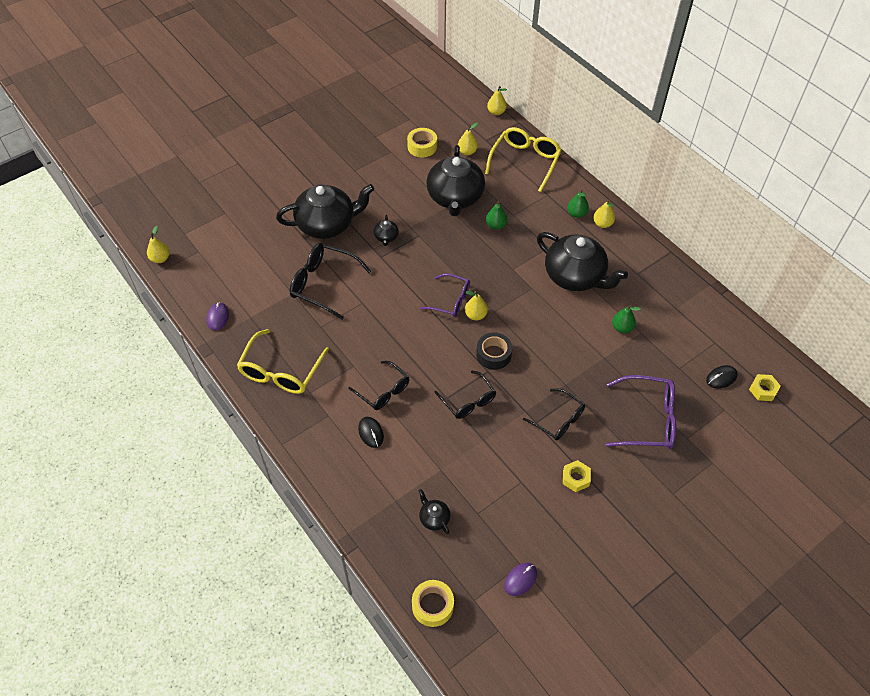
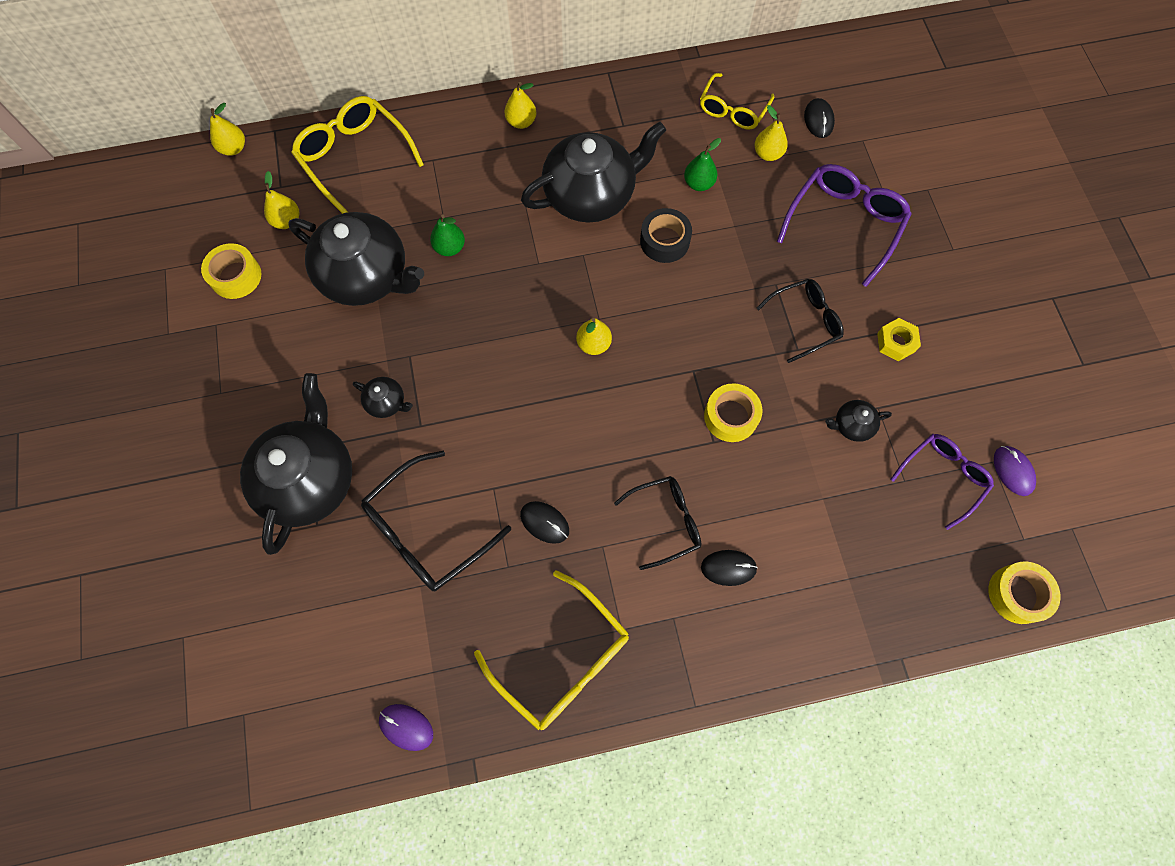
camera: 65 degrees left, 15 degrees up
yellow pear [147,226,170,263] -> yellow pear moved to [755,105,788,161]
black teapot [419,489,450,534] -> black teapot moved to [825,400,892,442]
purple glasses [420,273,470,317] -> purple glasses moved to [890,434,994,530]
black glasses [434,371,496,419] -> yellow tape [704,383,762,442]
black tape [476,332,512,370] -> black tape moved to [640,208,692,263]
green pear [567,189,589,218] -> none
yellow nut [749,374,781,401] -> none
none -> black mouse [520,501,569,544]
none -> yellow glasses [700,73,774,130]

